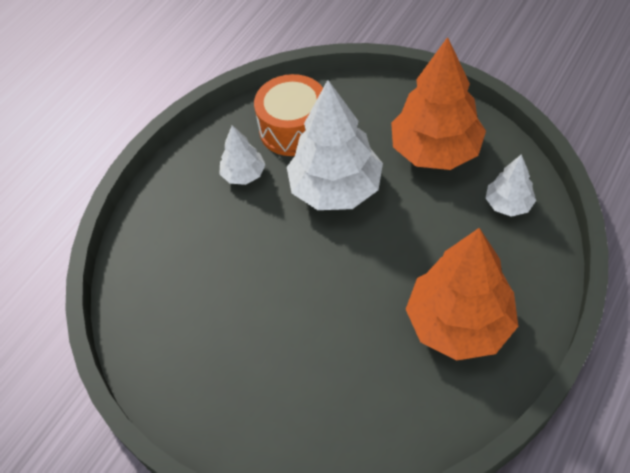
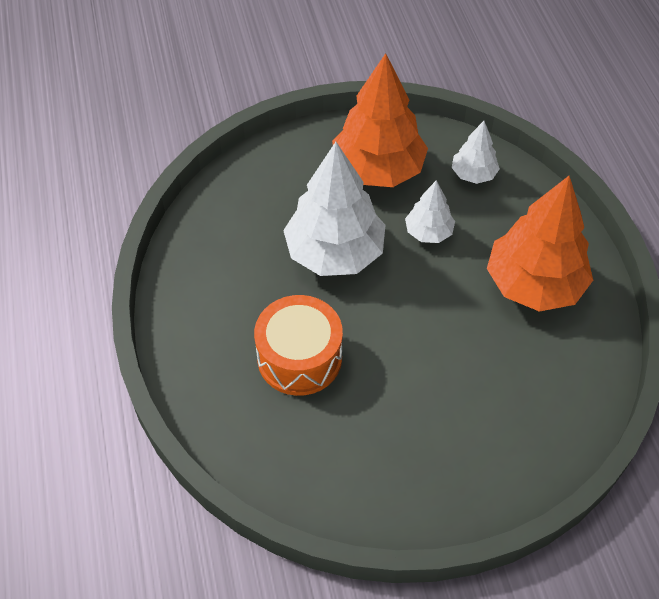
camera: 50 degrees left, 0 degrees up
white tree [219,125,266,185] -> white tree moved to [405,180,455,243]
orange drum [254,74,323,156] -> orange drum moved to [254,295,343,396]

